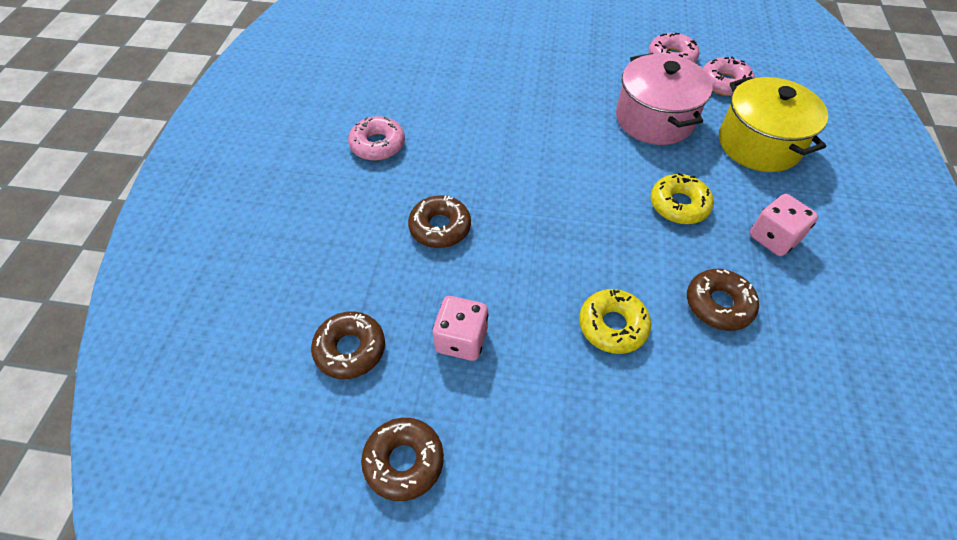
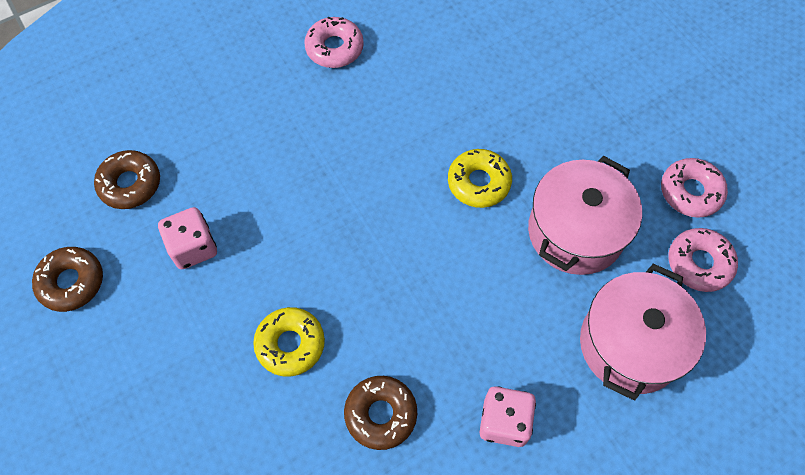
camera: 50 degrees right, 10 degrees up
brown donut [408,195,471,248] -> none
yellow donut [650,173,714,224] -> yellow donut moved to [448,149,512,208]
yellow pot [719,76,828,172] -> pink pot [580,264,706,401]

